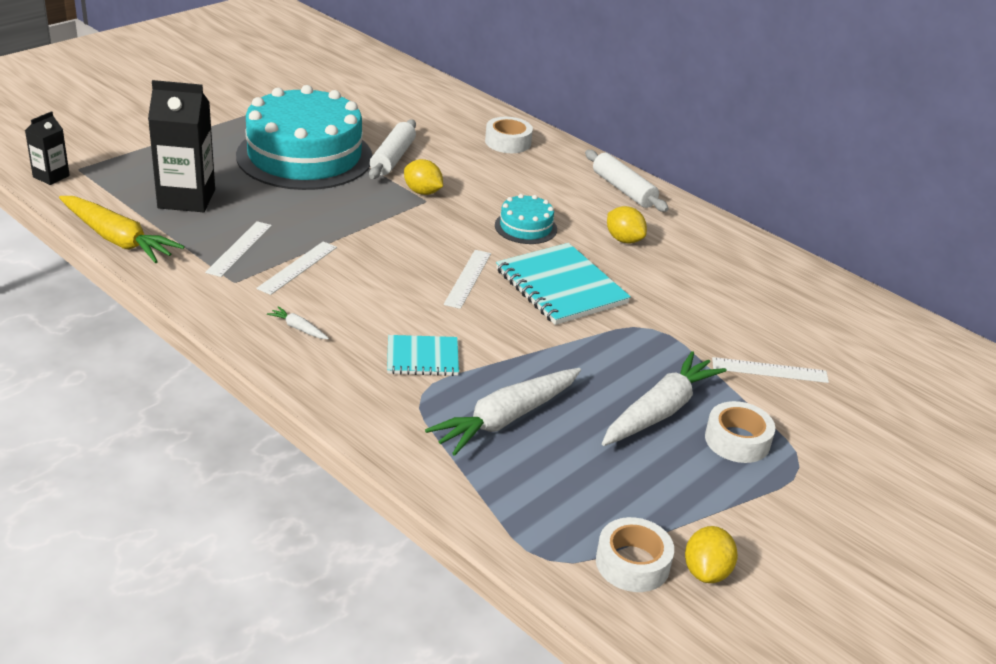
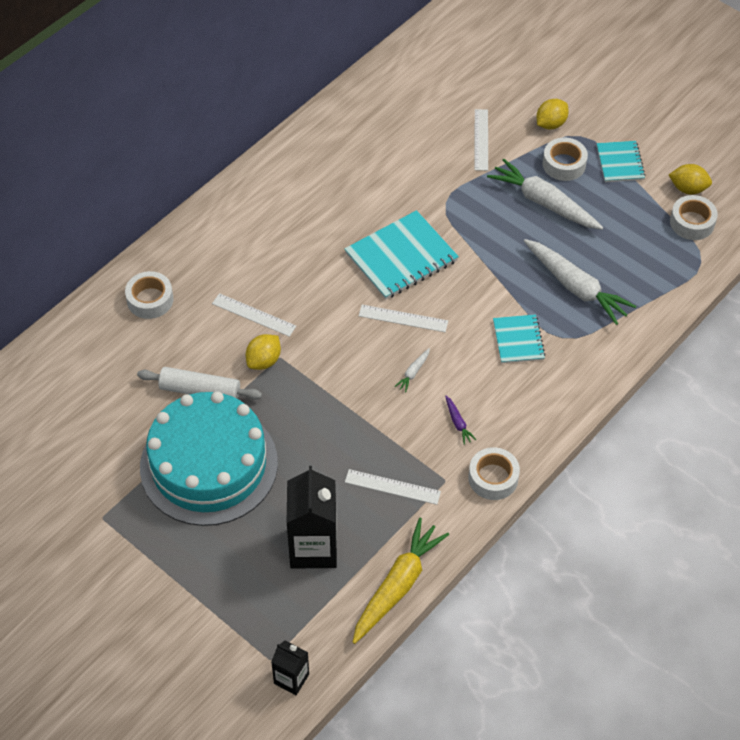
camera: 90 degrees left, 20 degrees up
white ruler [256,241,337,295] -> white ruler moved to [212,293,296,337]
white carrot [267,306,329,339] -> white carrot moved to [394,348,430,392]
turquoise cake [495,194,557,244] -> none
white rolling pin [585,150,669,212] -> none
yellow lemon [607,206,647,243] -> yellow lemon moved to [536,99,569,130]
none -> purple carrot [445,396,477,445]
none -> white tape [468,447,520,500]
none -> turquoise notebook [597,141,645,182]

